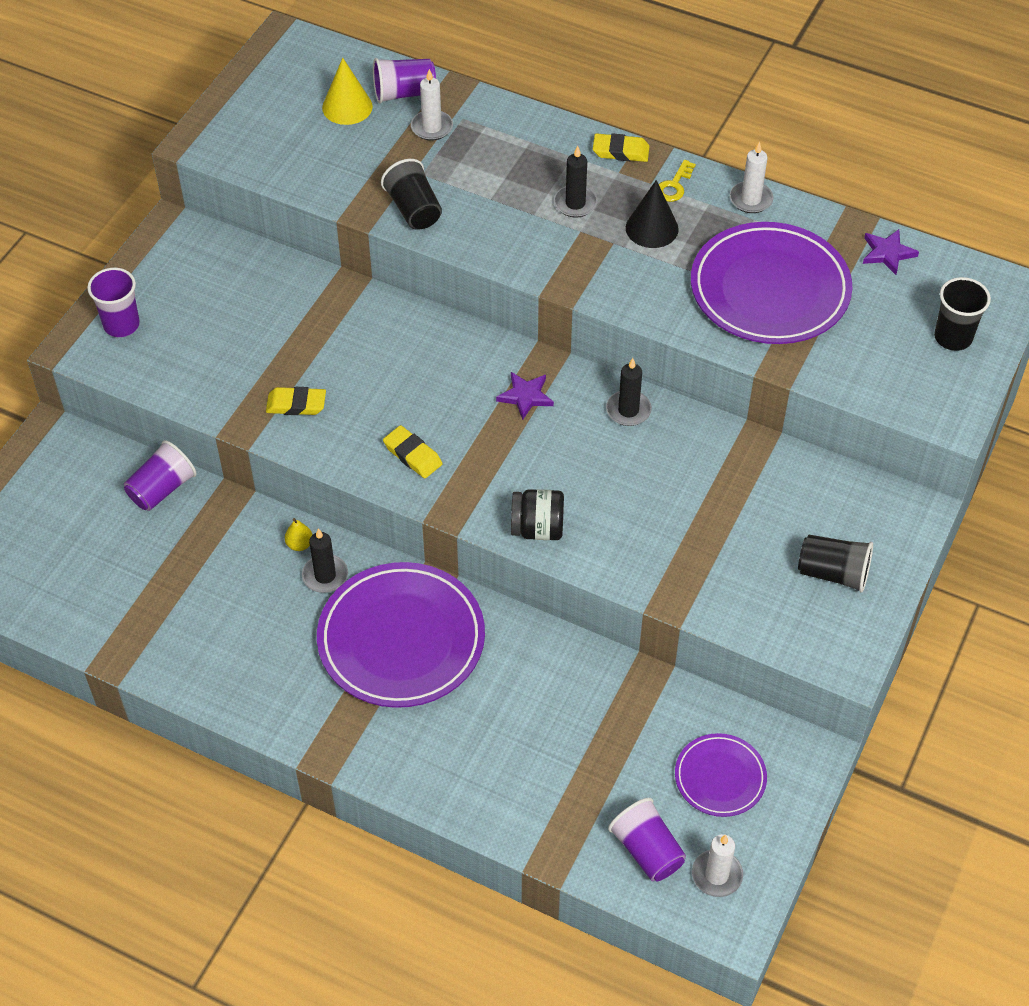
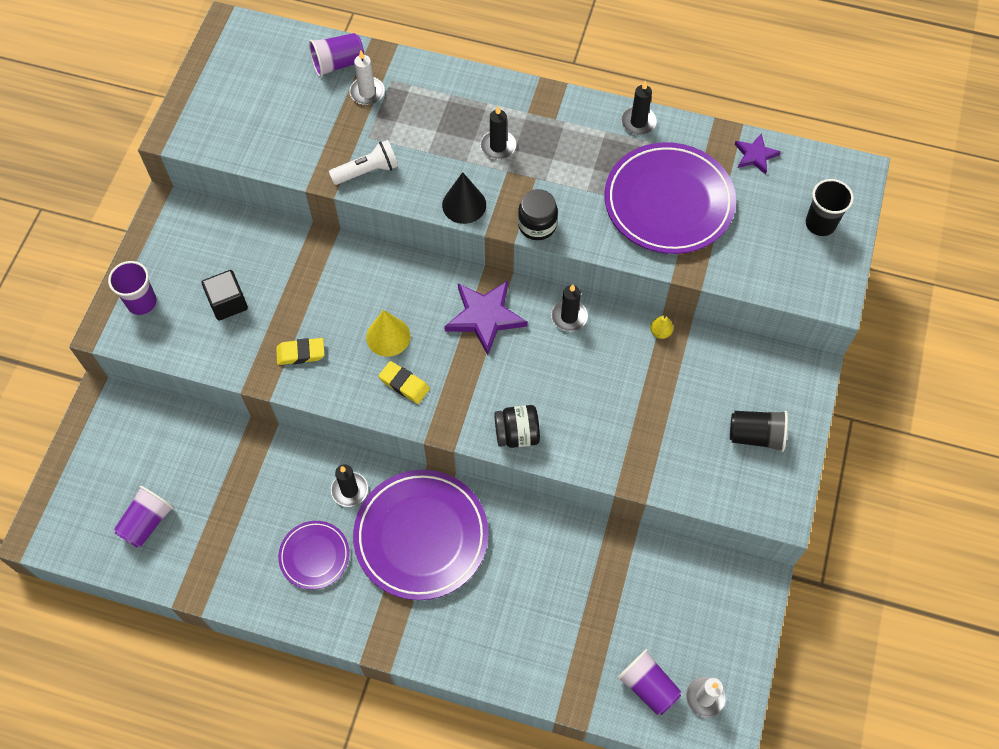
camera: 10 degrees left, 10 degrees up
purple cup [124,440,197,511] -> purple cup moved to [114,486,174,548]
yellow pear [285,518,313,551] -> yellow pear moved to [650,315,673,339]
yellow cone [322,58,373,125] -> yellow cone moved to [366,310,410,357]
black cup [381,159,442,230] -> white flashlight [329,140,398,185]
purple star [496,372,554,420] -> purple star [444,281,527,355], size x1.76
yellow eraser [593,133,650,162] -> none
black cone [626,180,679,248] -> black cone moved to [442,172,486,224]
yellow key [659,160,696,202] -> none
purple plate [675,733,767,817] -> purple plate moved to [278,521,350,590]
white candle [730,141,774,213] -> black candle [621,81,657,135]
none -> black cube [202,270,248,320]
none -> black jar [518,189,558,240]

